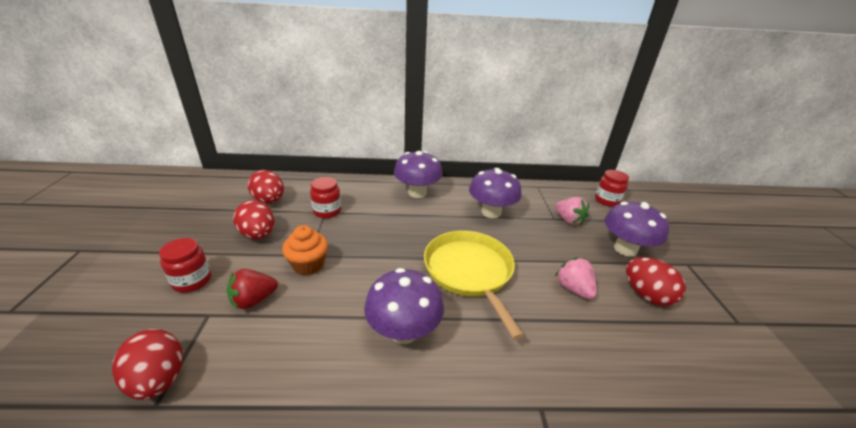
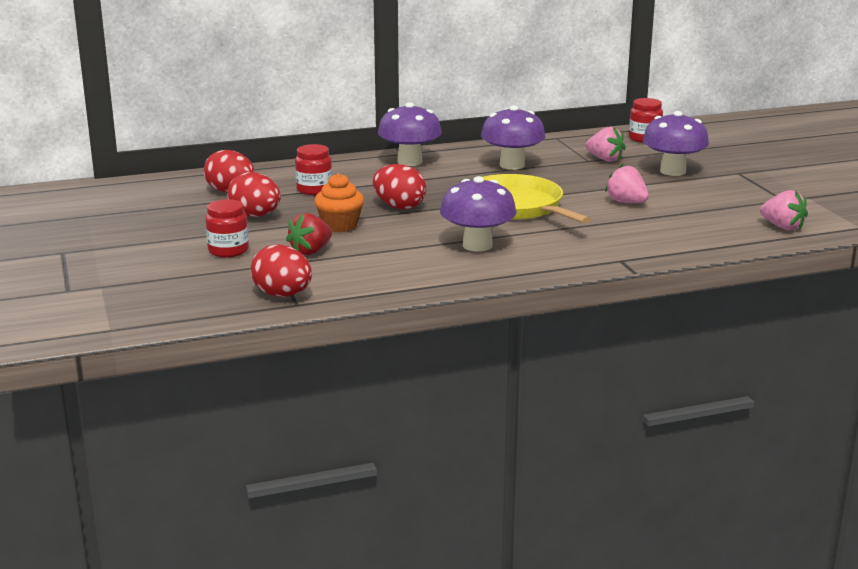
camera: 15 degrees left, 10 degrees down
red egg [626,257,686,306] -> red egg moved to [373,164,426,210]
none -> pink strawberry [760,190,808,230]

